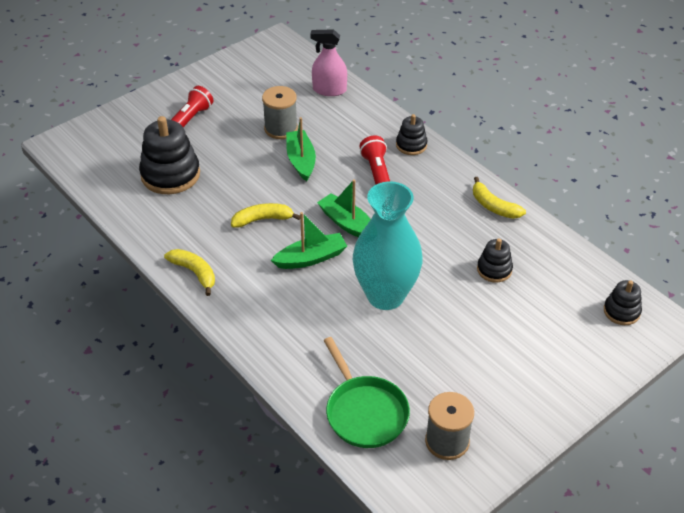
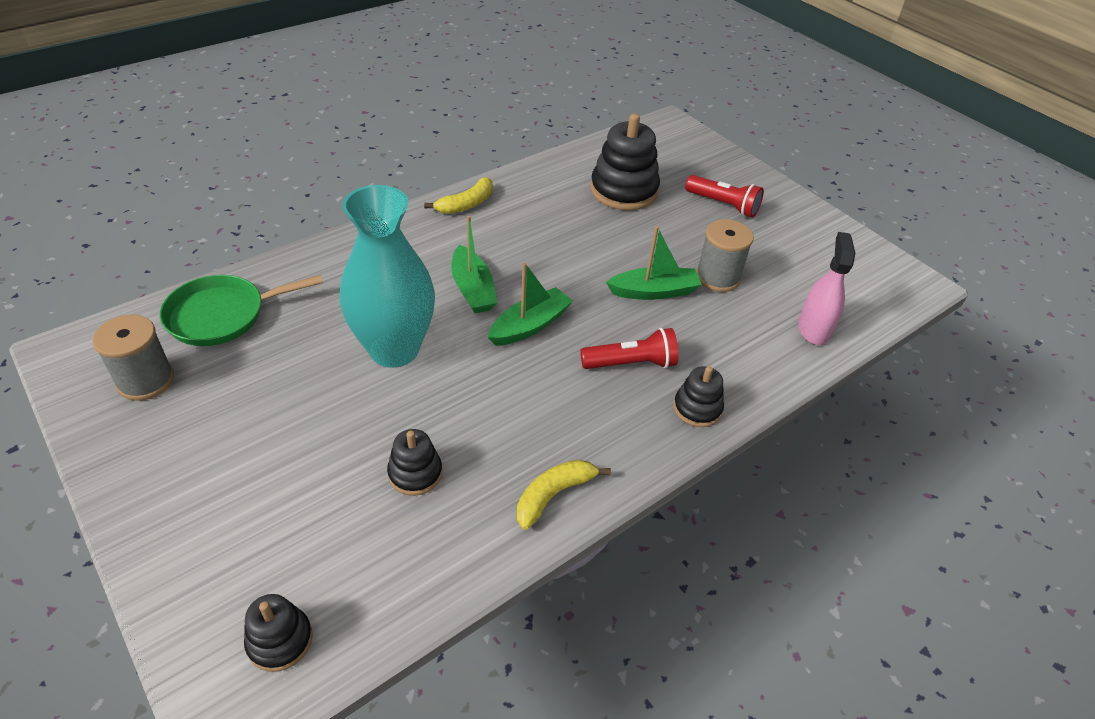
camera: 90 degrees right, 0 degrees up
yellow banana [231,203,300,228] -> none

